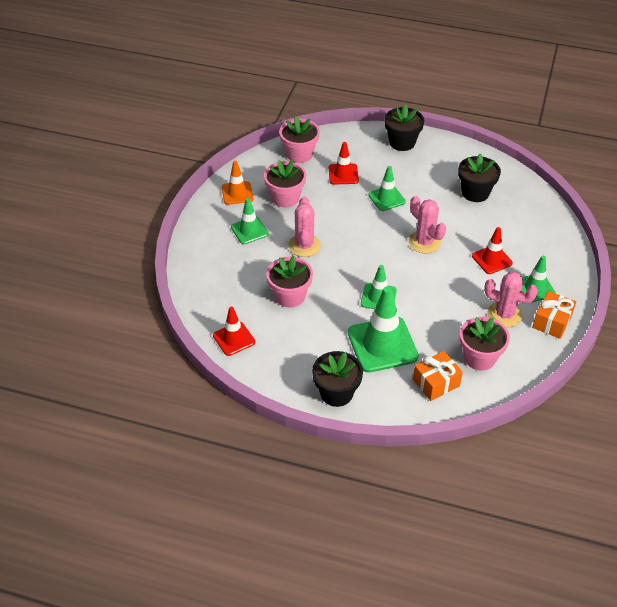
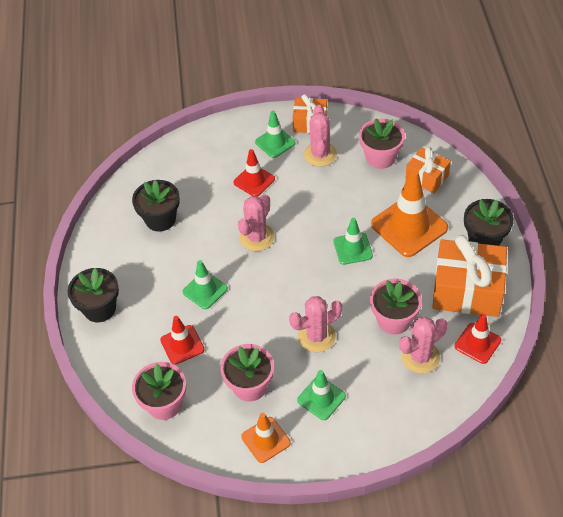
camera: 110 degrees left, 5 degrees up
green traffic cone [348,286,419,372] -> orange traffic cone [371,169,448,257]
none -> pink cactus [399,317,447,373]
none -> orange gift [432,235,507,317]

